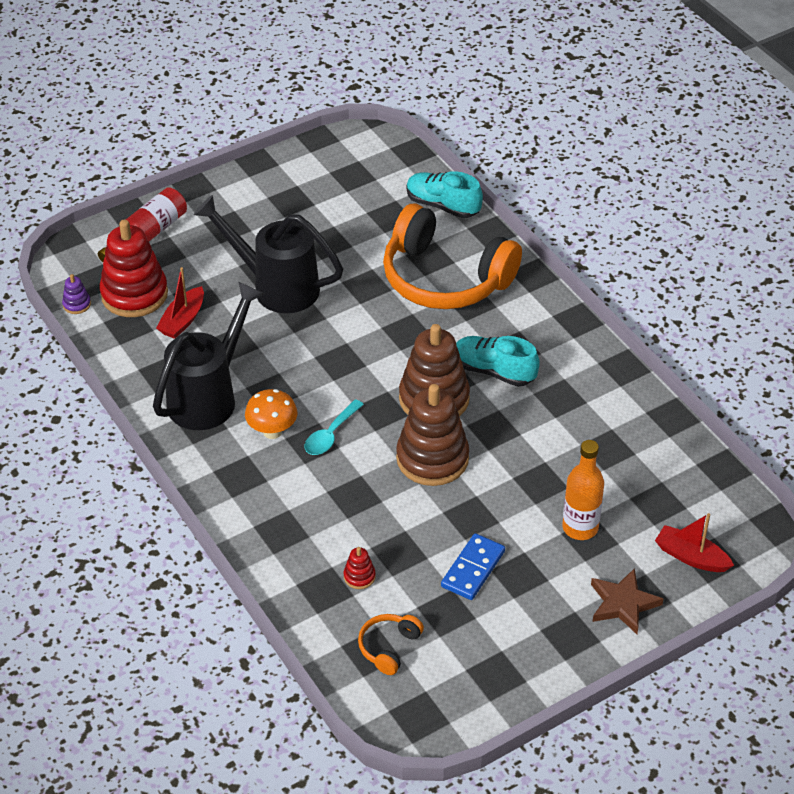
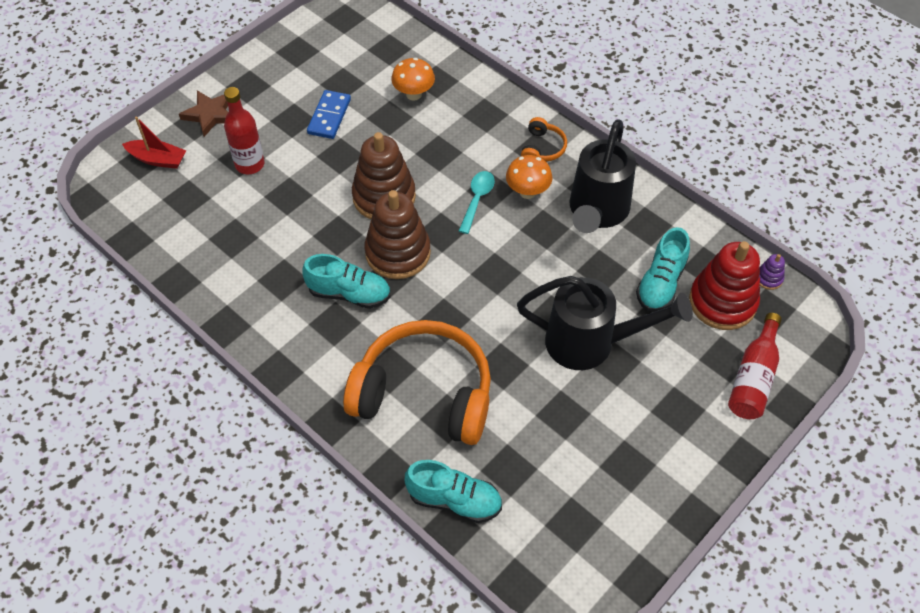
camera: 165 degrees right, 10 degrees up
red boat [156,267,204,339] -> turquoise shoe [636,227,690,312]
red stacking toy [344,547,376,589] -> orange mushroom [391,58,435,100]
orange headphones [358,614,424,675] -> orange headphones moved to [521,117,567,161]
orange bottle [562,440,604,540] -> red bottle [224,87,265,174]

